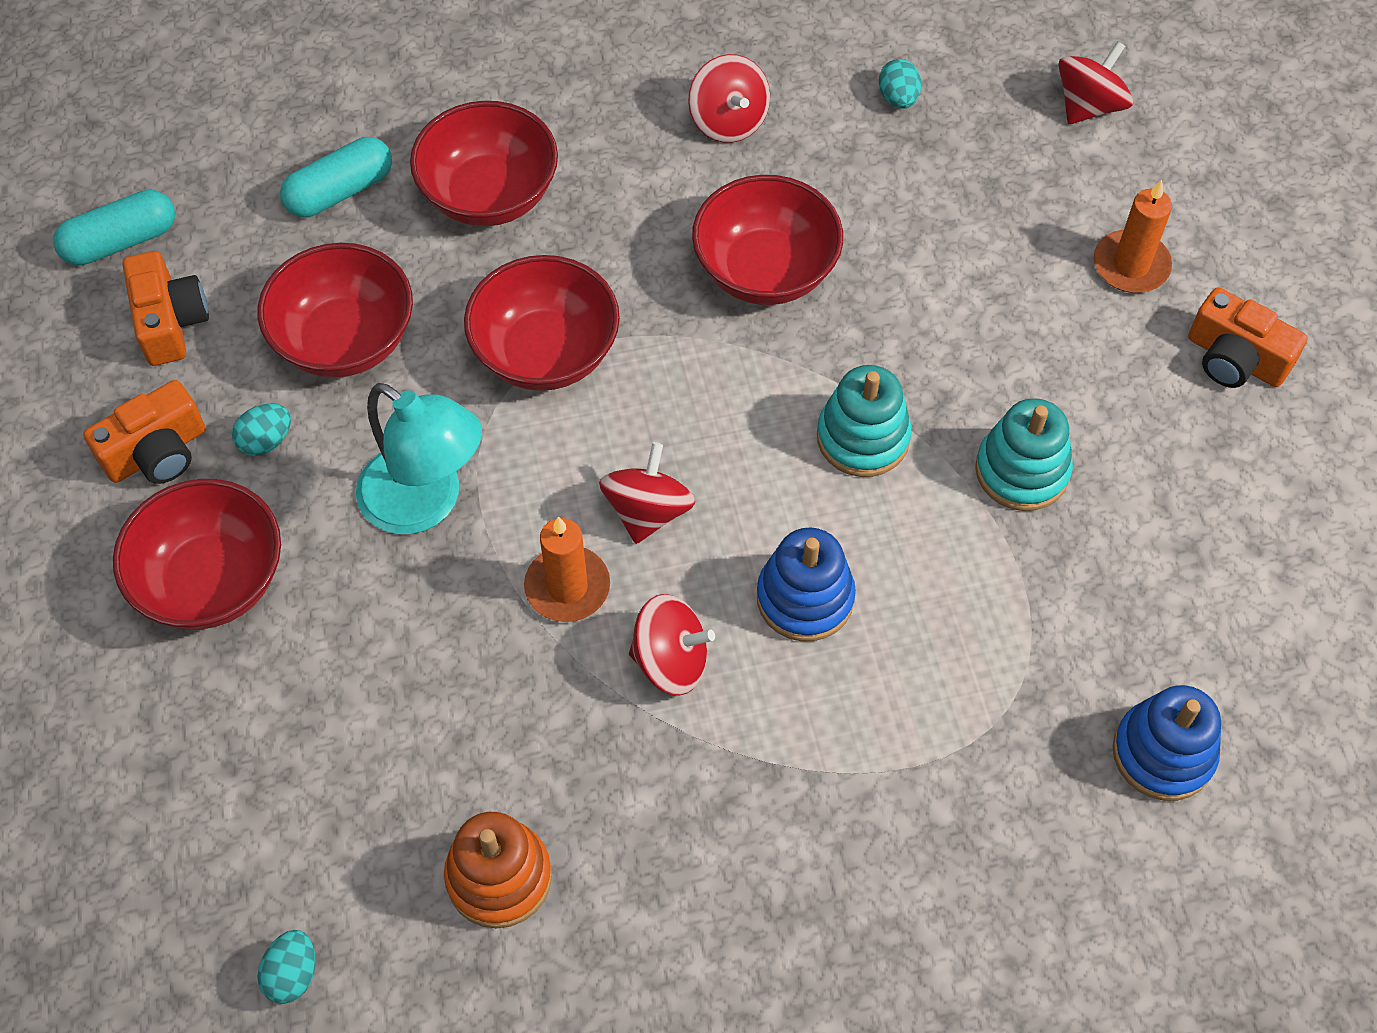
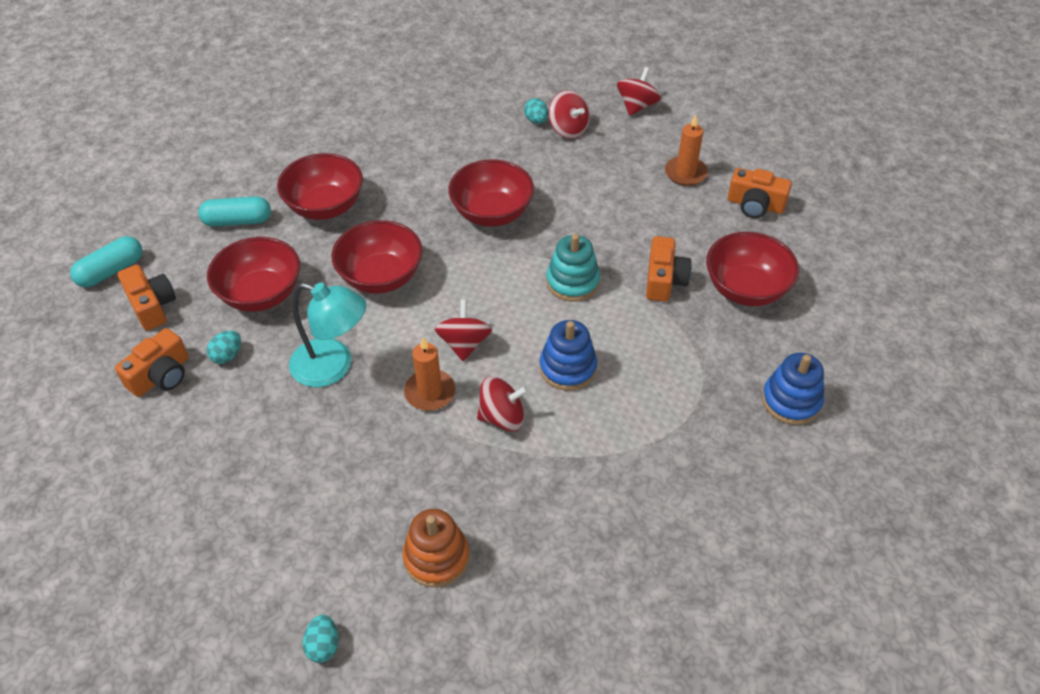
camera: 15 degrees left, 10 degrees down
red bowl [113,479,281,630] -> red bowl moved to [706,232,799,306]
turquoise capsule [280,137,392,217] -> turquoise capsule turned 45 degrees clockwise [198,196,271,227]
red spinning top [688,54,770,143] -> red spinning top moved to [548,90,590,139]
turquoise stacking toy [975,398,1073,511] -> orange camera [646,236,692,302]

